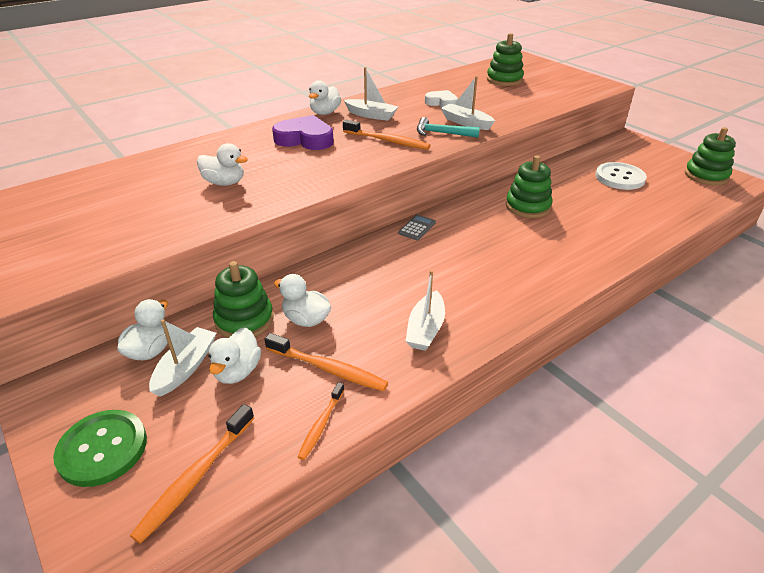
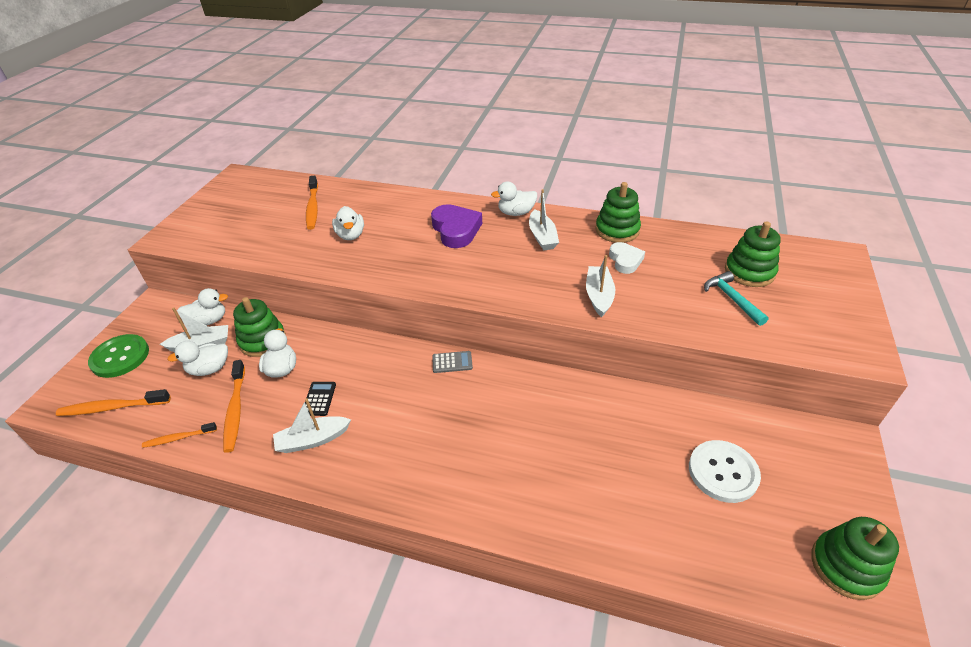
camera: 55 degrees right, 5 degrees up
orange toothbrush [343,120,430,150] -> orange toothbrush moved to [306,176,318,230]
turquoise hammer [417,117,480,138] -> turquoise hammer moved to [704,271,769,326]
green stacking toy [506,155,553,218] -> green stacking toy moved to [595,182,641,243]
none -> black calculator [305,382,336,416]

